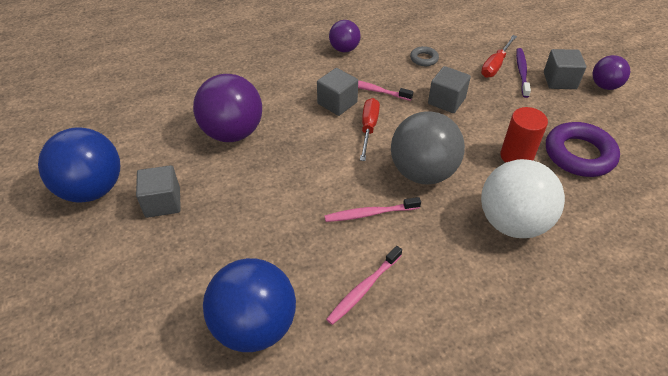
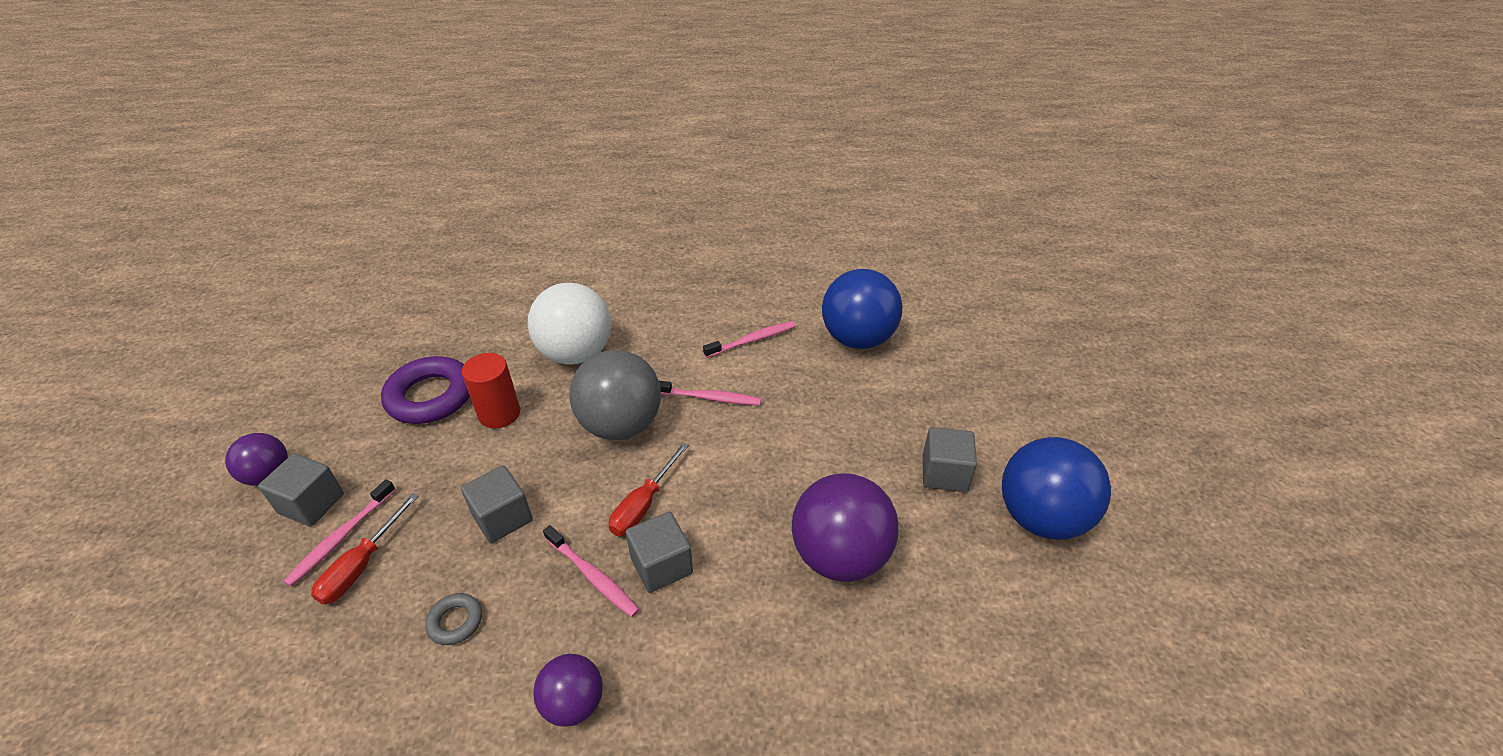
camera: 160 degrees left, 5 degrees down
red screwdriver [481,35,517,78] -> red screwdriver turned 150 degrees clockwise [311,493,419,605]
purple toothbrush [516,48,531,98] -> pink toothbrush [284,479,396,586]

